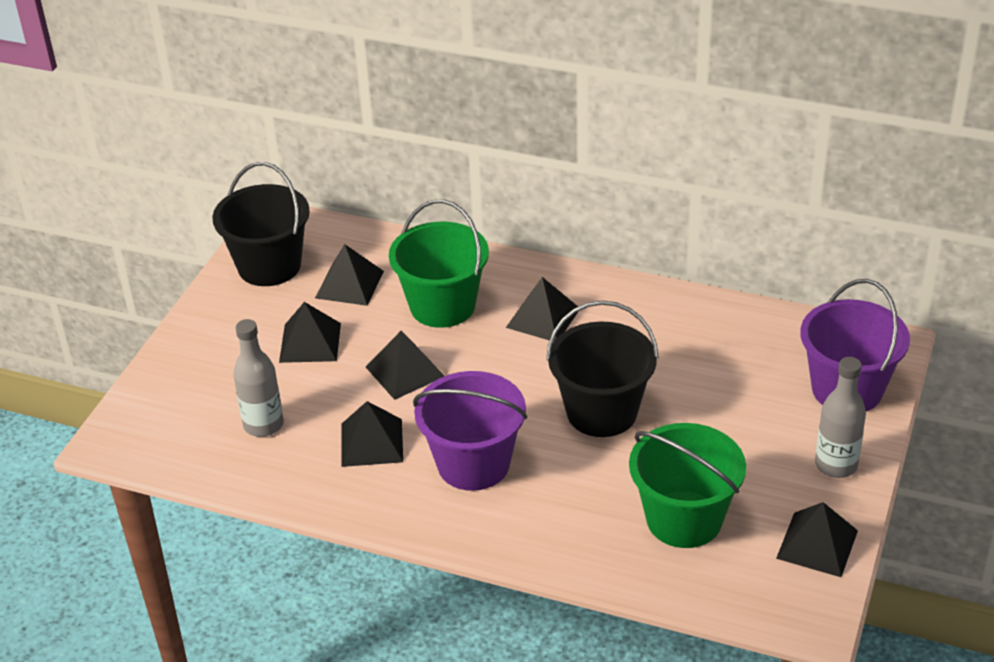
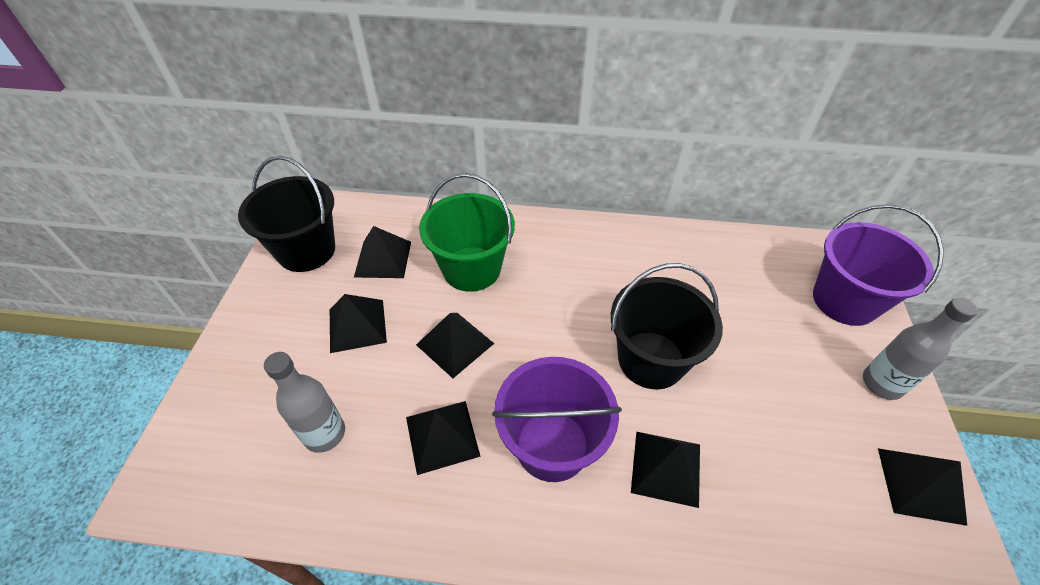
camera: 15 degrees left, 10 degrees up
black pyramid [506,277,579,341] -> black pyramid moved to [631,432,700,508]
green bucket [629,423,746,548] -> none

